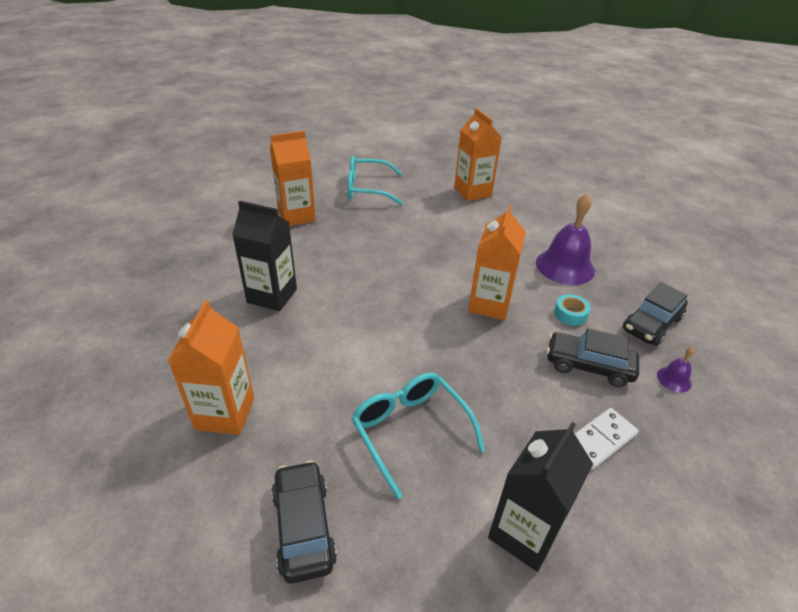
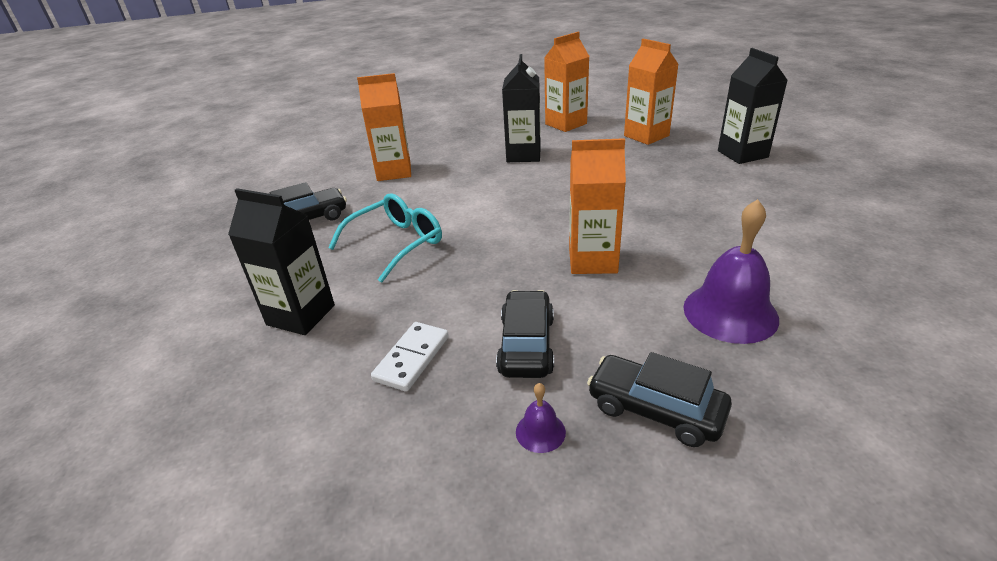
camera: 80 degrees right, 5 degrees down
turquoise glasses [348,156,403,205] -> black carton [718,48,788,164]
orange carton [454,108,502,201] -> orange carton moved to [544,32,590,132]
turquoise tape [554,294,591,326] -> none
white domino [575,408,639,470] -> white domino turned 75 degrees clockwise [371,322,449,392]

